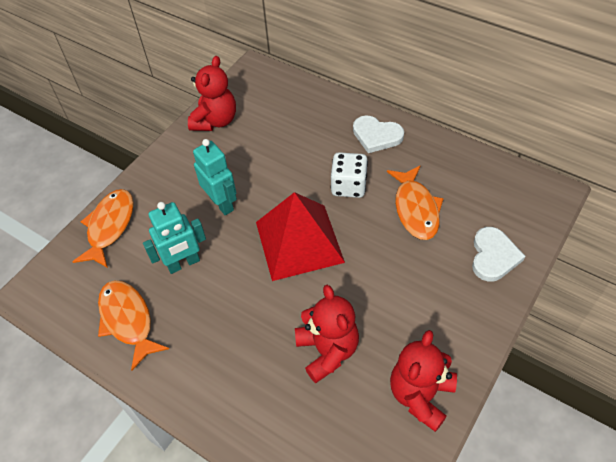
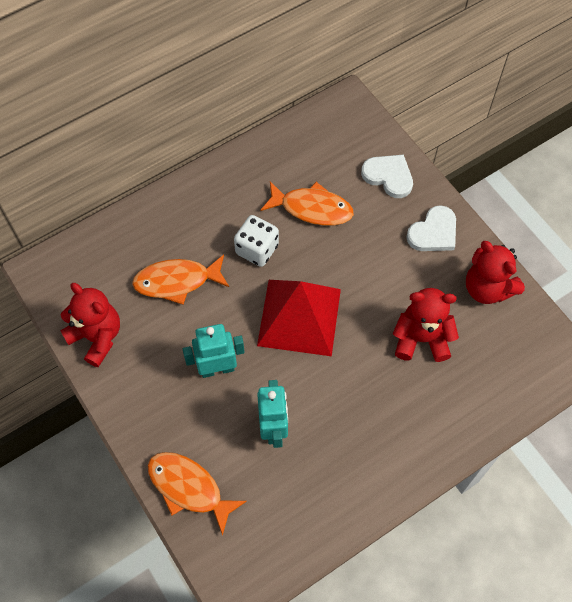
camera: 70 degrees left, 10 degrees up
orange fish [98,280,169,371] -> orange fish moved to [132,255,229,305]
white heart [353,115,404,153] -> white heart moved to [406,205,456,251]

